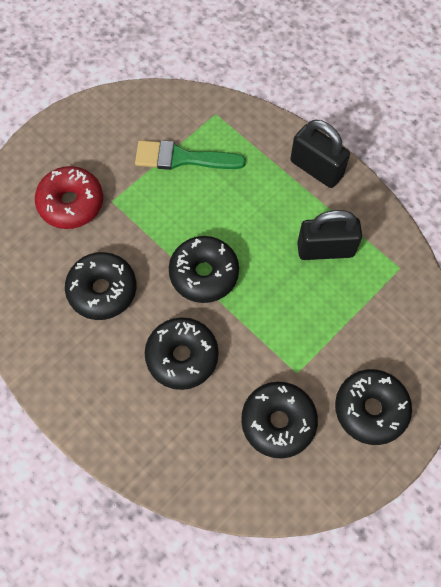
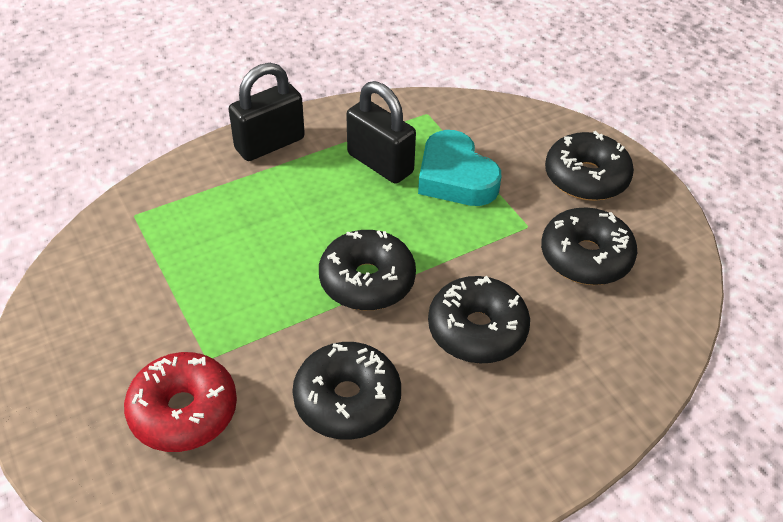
camera: 75 degrees left, 20 degrees down
green brush [135,140,246,170] -> none
black padlock [297,210,362,260] -> black padlock turned 60 degrees counterclockwise [346,81,416,184]
none -> turquoise heart [418,130,501,206]

